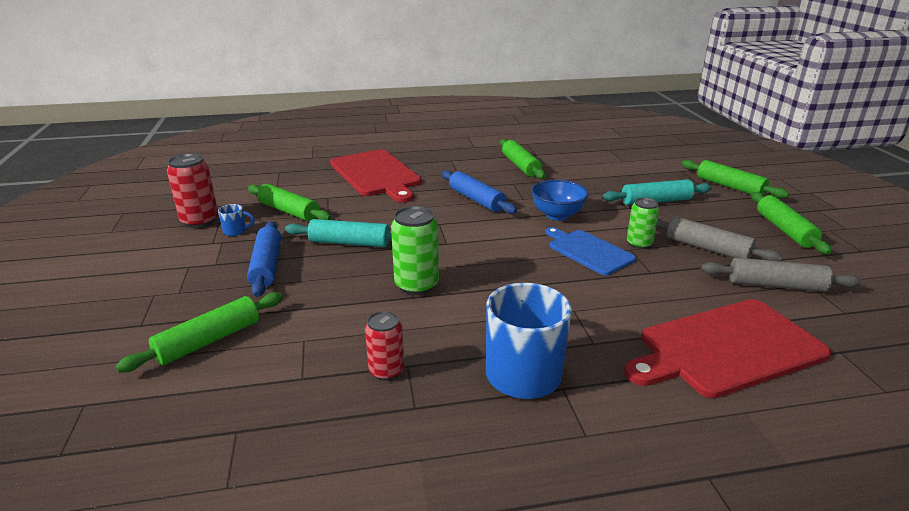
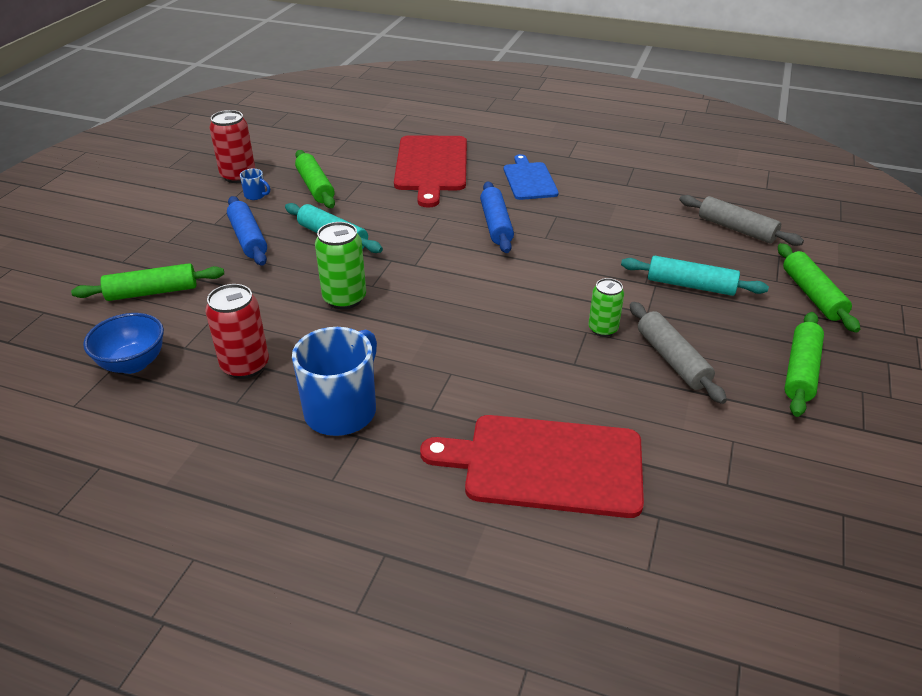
camera: 30 degrees right, 10 degrees up
blue rolling pin [247,221,281,297] -> blue rolling pin turned 45 degrees counterclockwise [227,196,267,266]
red can [365,311,404,381] -> red can [205,284,269,379], size x1.53
green rolling pin [500,139,546,179] -> none
blue bowl [531,180,589,221] -> blue bowl moved to [83,313,164,374]
blue cutting board [545,227,636,276] -> blue cutting board moved to [504,154,559,200]
grey rolling pin [701,258,862,292] -> grey rolling pin moved to [679,195,804,246]

